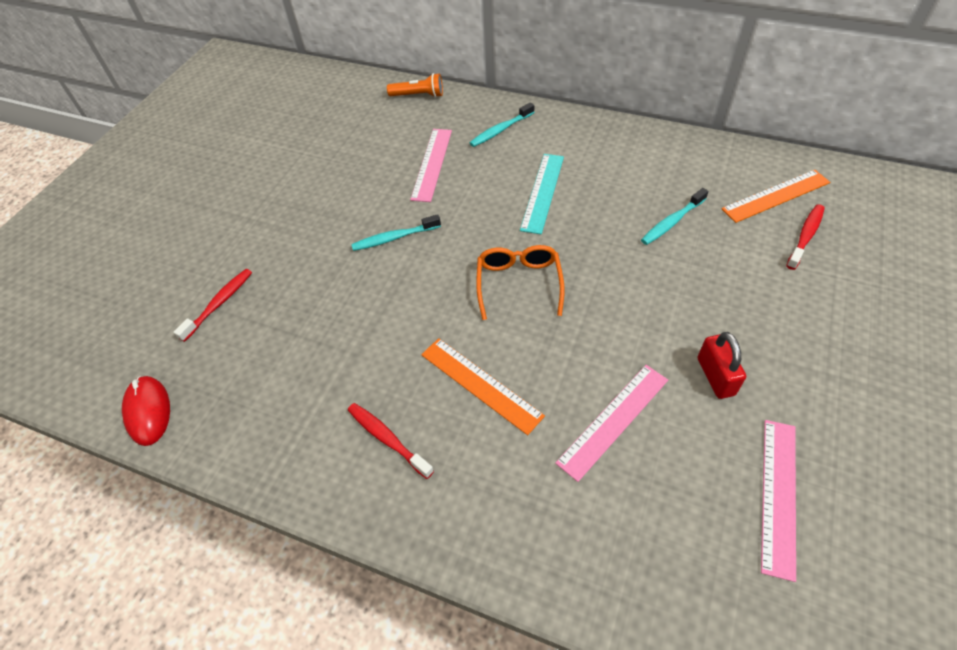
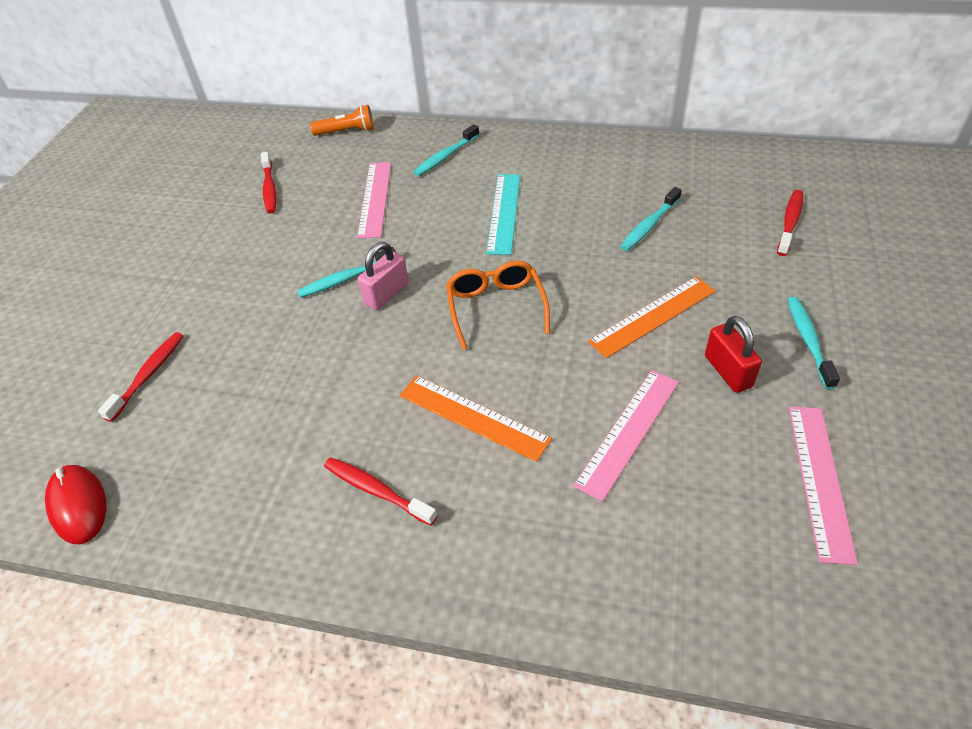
camera: 10 degrees left, 5 degrees down
orange ruler [721,170,830,223] -> orange ruler moved to [588,276,716,358]
none -> red toothbrush [261,152,276,214]
none -> pink padlock [357,242,409,310]
none -> turquoise toothbrush [787,297,840,389]

